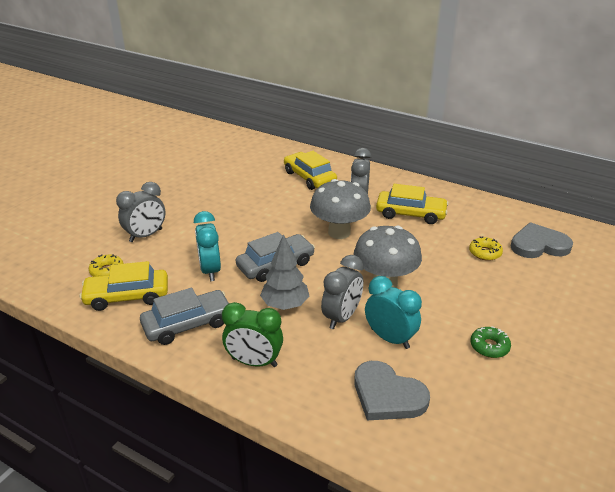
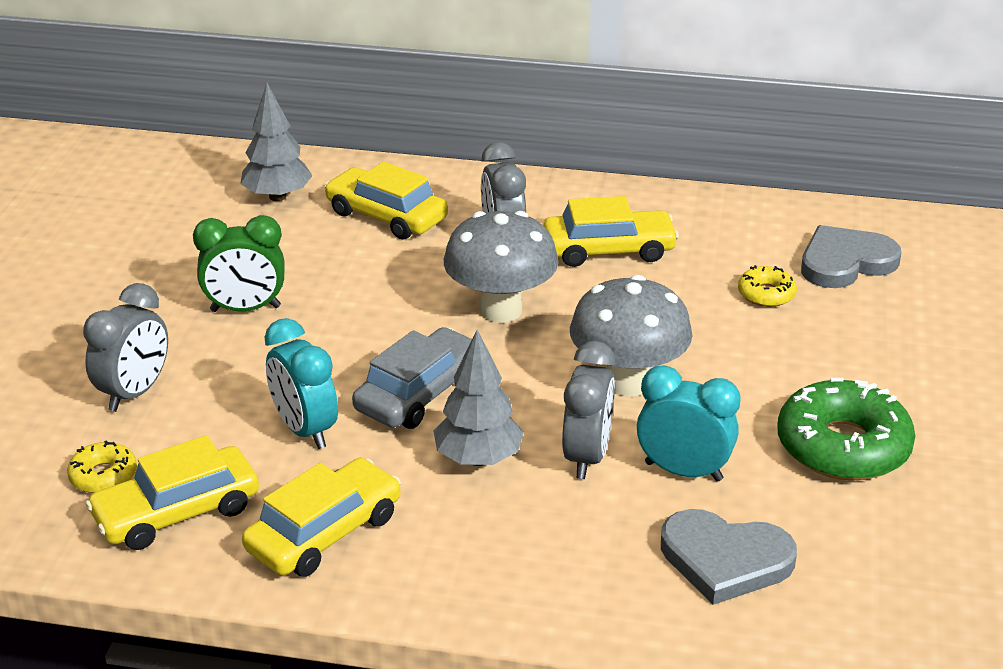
camera: 20 degrees left, 0 degrees up
grey car [140,288,229,345] -> yellow car [242,458,401,577]
green clock [222,302,283,367] -> green clock moved to [193,215,284,312]
green donut [470,326,511,358] -> green donut [777,378,915,481], size x2.02
none -> grey tree [240,83,313,201]

